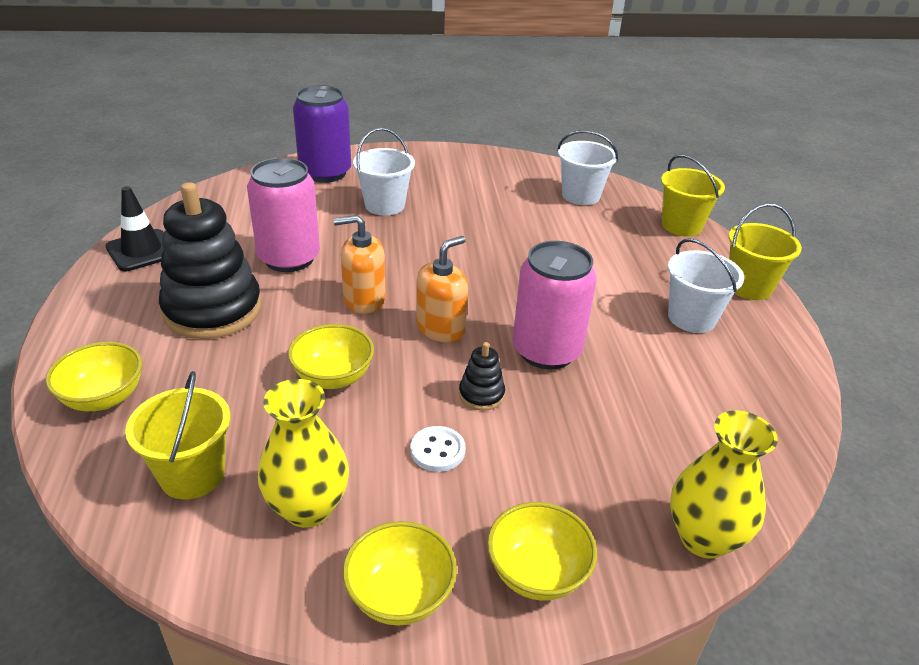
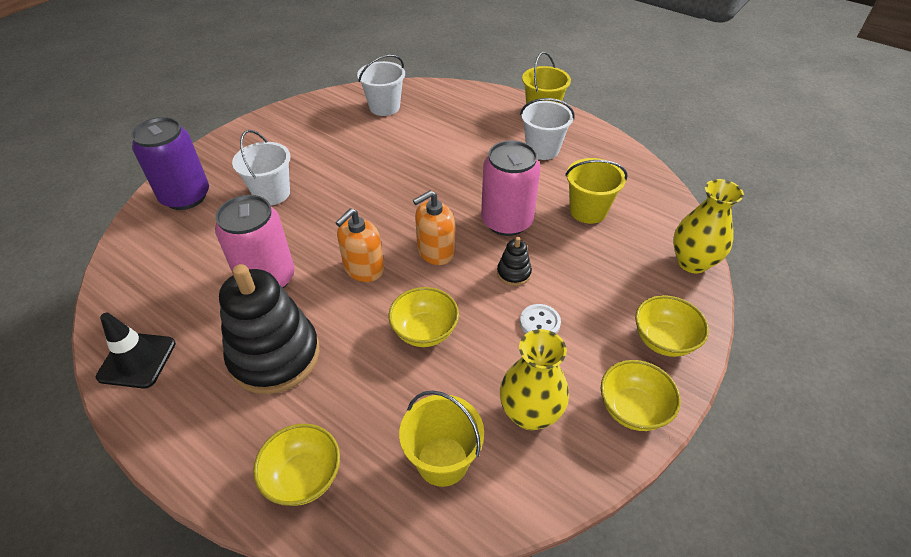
camera: 45 degrees left, 10 degrees up
orange soap dispenser [416,236,468,342] -> orange soap dispenser turned 120 degrees counterclockwise [413,190,455,265]
yellow bucket [661,155,725,237] -> yellow bucket moved to [565,158,628,224]

